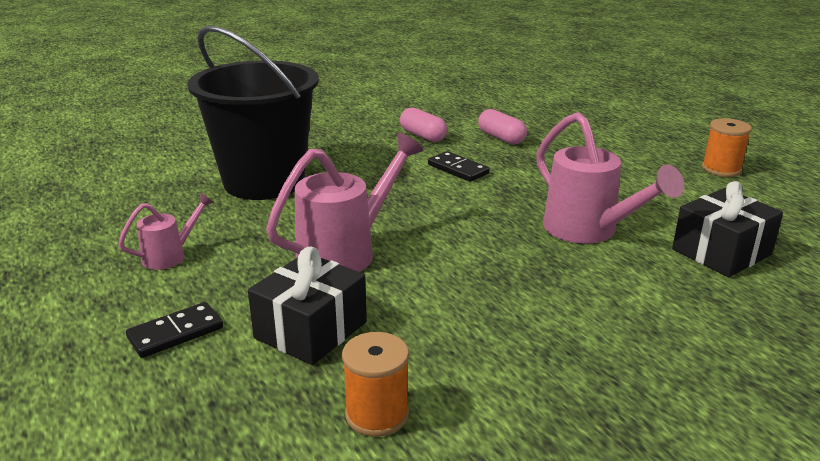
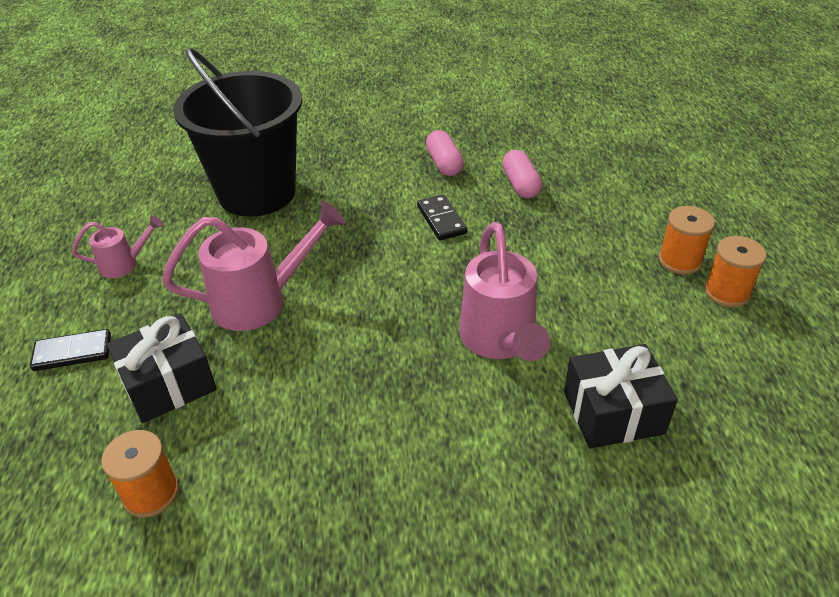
camera: 25 degrees right, 15 degrees up
none -> orange spool [659,206,715,274]

